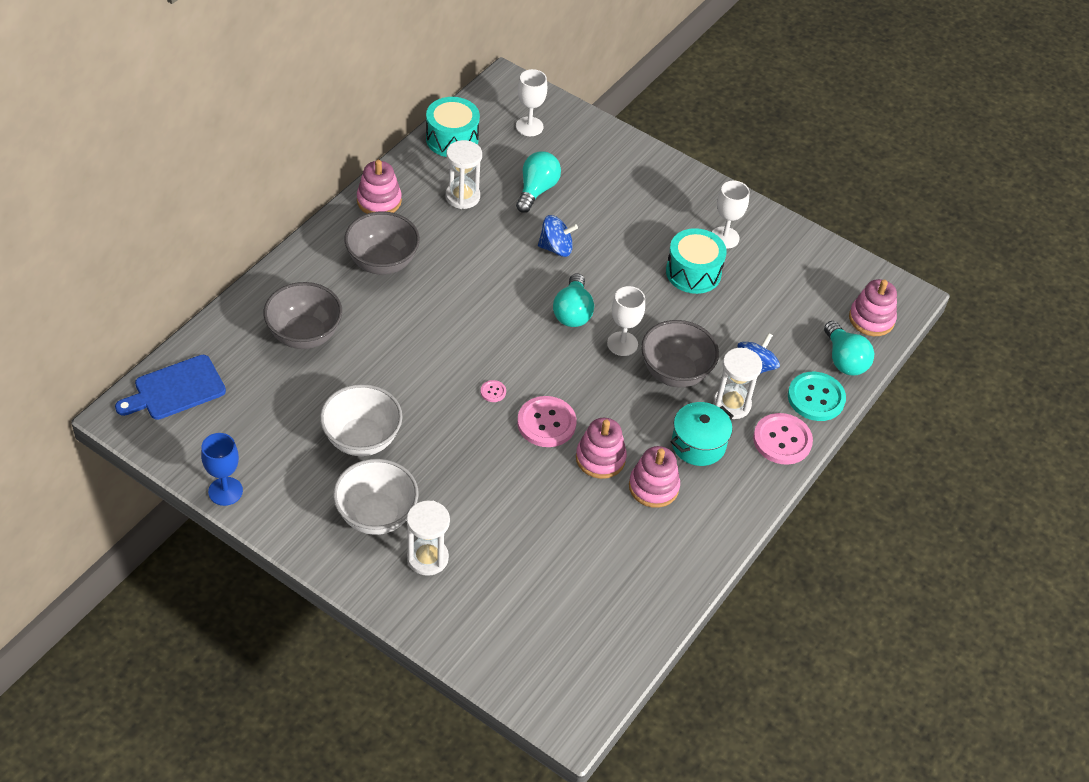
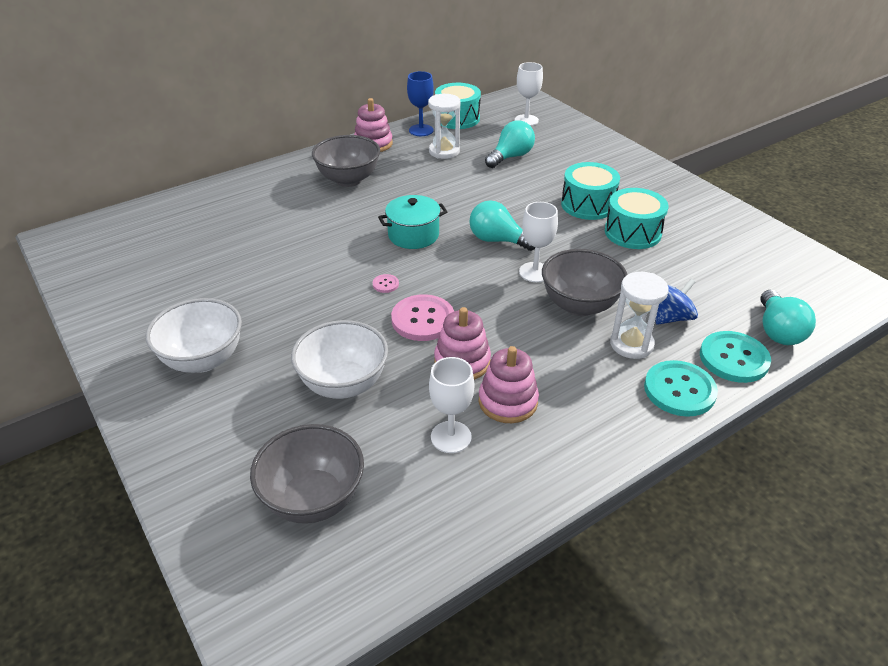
camera: 25 degrees right, 10 degrees down
blue cutting board [115,355,226,420] -> none
blue goblet [201,433,243,506] -> blue goblet moved to [407,71,434,136]
grey bowl [264,282,342,349] -> grey bowl moved to [250,424,364,524]
white bowl [320,384,403,456] -> white bowl moved to [291,320,388,399]
white hourglass [407,500,450,576] -> none
blue spinning top [538,215,578,257] -> none
turquoise light bulb [553,273,594,327] -> turquoise light bulb turned 90 degrees clockwise [469,200,535,251]
turquoise pot [671,402,733,466] -> turquoise pot moved to [378,195,447,249]
white goblet [712,181,750,249] -> white goblet moved to [429,357,474,453]
pink button [753,413,813,465] -> turquoise button [644,360,718,417]
pink stacking toy [849,279,897,336] -> none
none -> turquoise drum [561,162,620,220]

